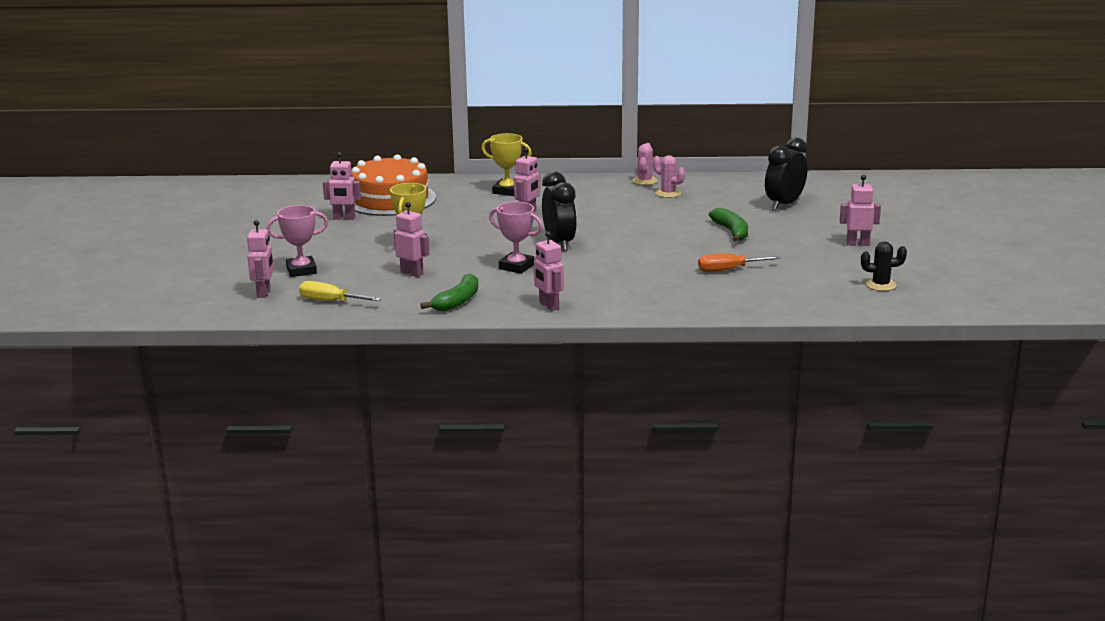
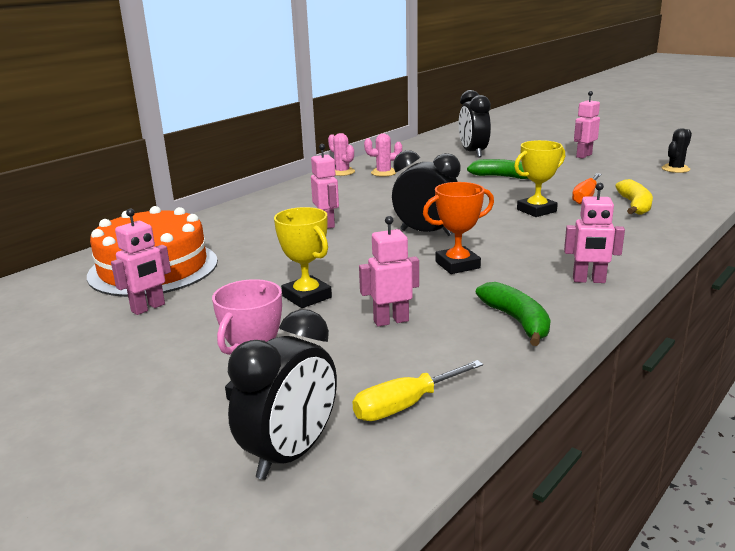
camera: 50 degrees left, 0 degrees up
pink robot [247,220,274,298] -> black clock [228,309,337,480]
yellow trophy [481,133,532,196] -> yellow trophy moved to [514,140,565,217]
pink trophy [489,202,543,274] -> orange trophy [423,182,494,274]
none -> yellow banana [615,179,653,215]

